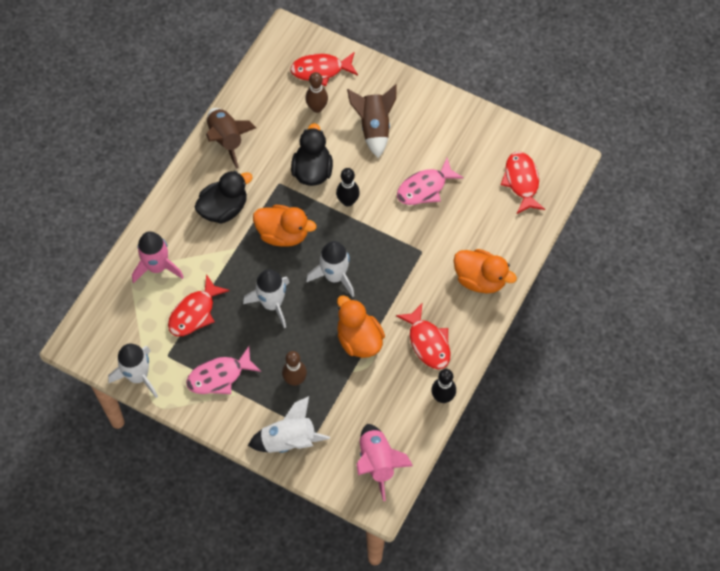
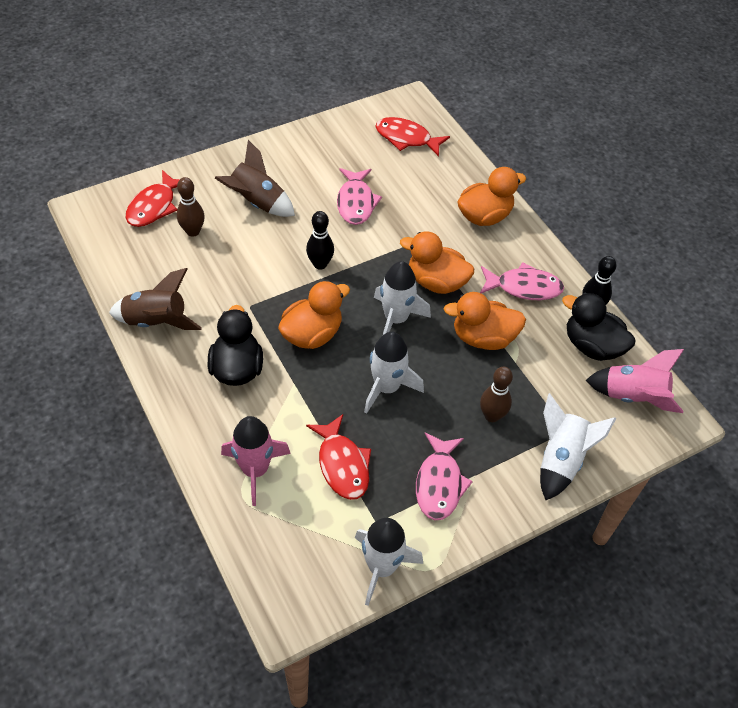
camera: 60 degrees left, 10 degrees down
black duck [291,123,333,186] -> black duck moved to [562,293,635,361]
red fish [396,304,450,369] -> pink fish [480,262,564,300]
none -> orange duck [400,232,474,294]

